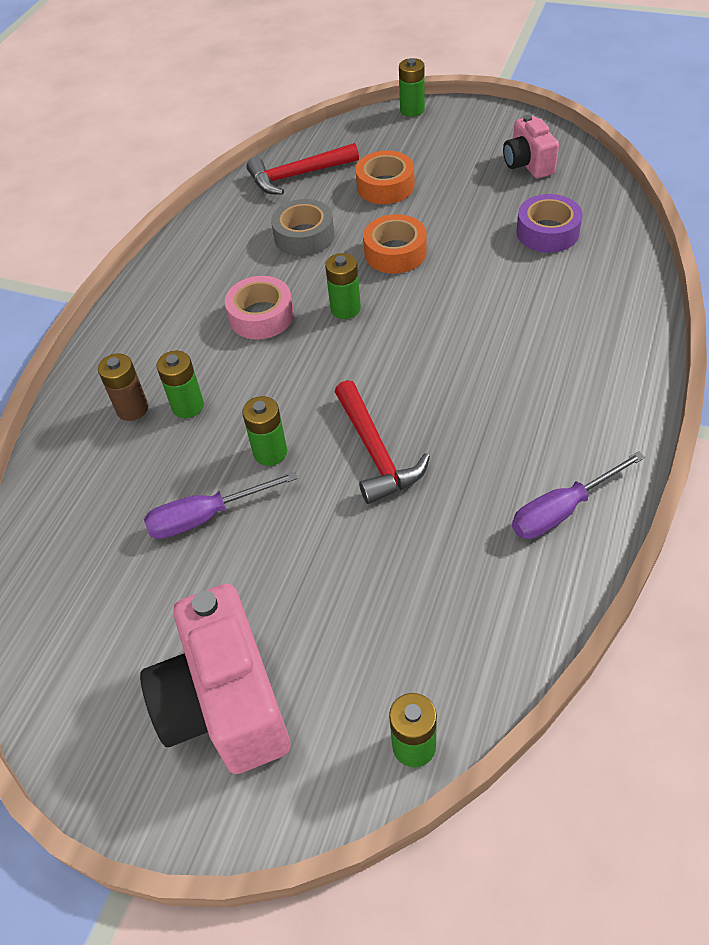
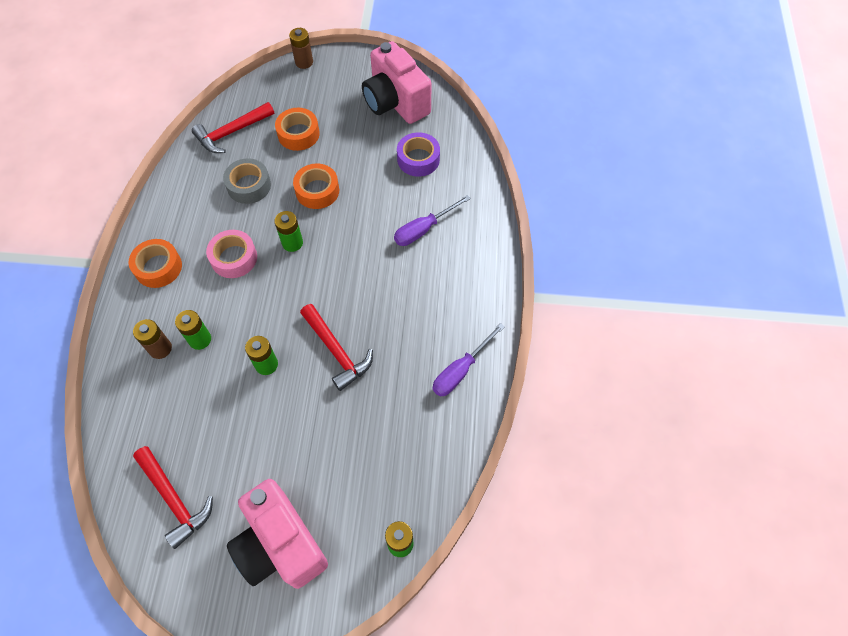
camera: 20 degrees left, 10 degrees up
purple screwdriver [144,471,298,539] -> purple screwdriver moved to [394,195,471,246]
green battery [399,58,425,117] -> brown battery [289,28,313,69]
pink camera [503,115,559,178] -> pink camera [362,41,432,124], size x1.77
none -> orange tape [129,239,182,288]
none -> red hammer [133,446,213,549]

